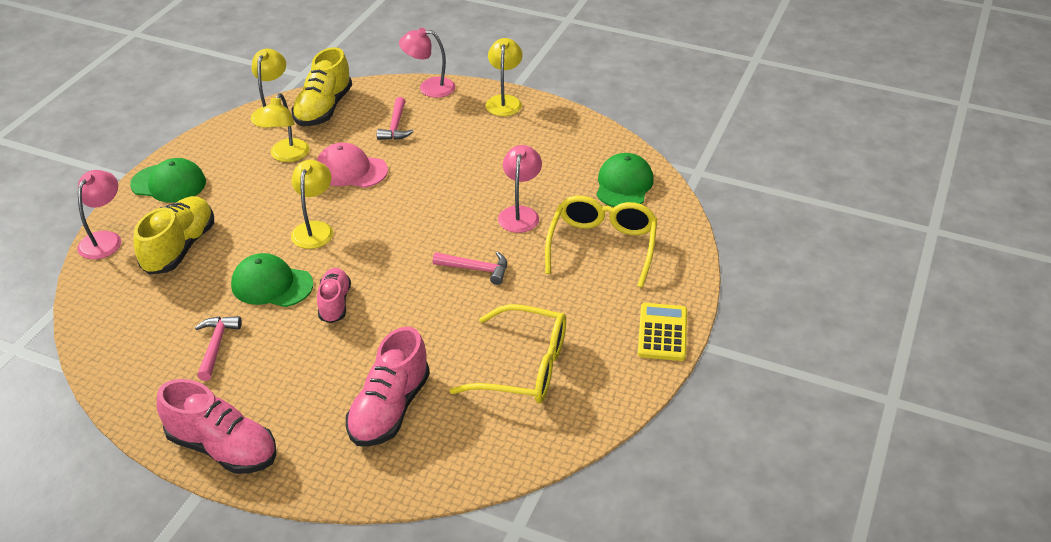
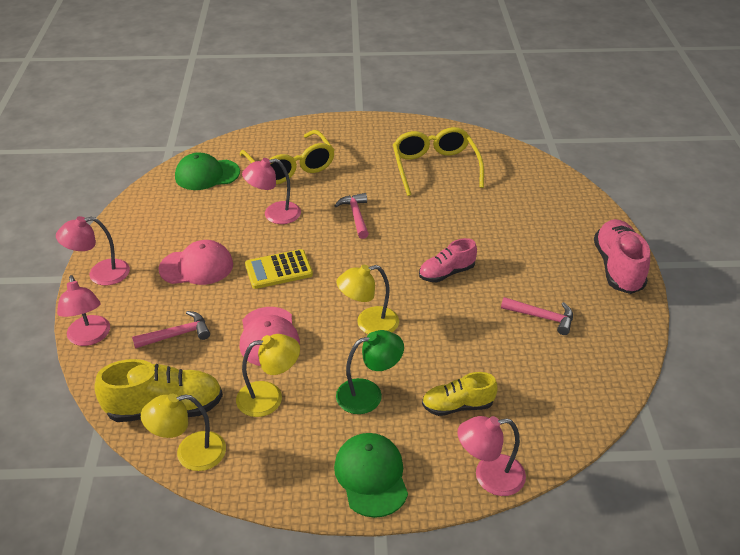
camera: 115 degrees left, 0 degrees up
yellow shoe [134,196,214,275] -> yellow shoe [422,372,498,416], size x0.63
pink hammer [195,316,242,381] -> pink hammer turned 135 degrees counterclockwise [501,297,573,335]
green cap [231,253,313,307] -> none
pink shoe [346,327,430,447] -> none
yellow lamp [485,38,523,116] -> pink lamp [56,216,130,285]
yellow glasses [545,196,657,288] -> yellow glasses turned 105 degrees counterclockwise [240,130,335,184]
yellow calculator [638,303,687,361] -> yellow calculator moved to [245,249,313,289]
none -> pink cap [158,240,233,285]
none -> green lamp [336,330,404,414]

